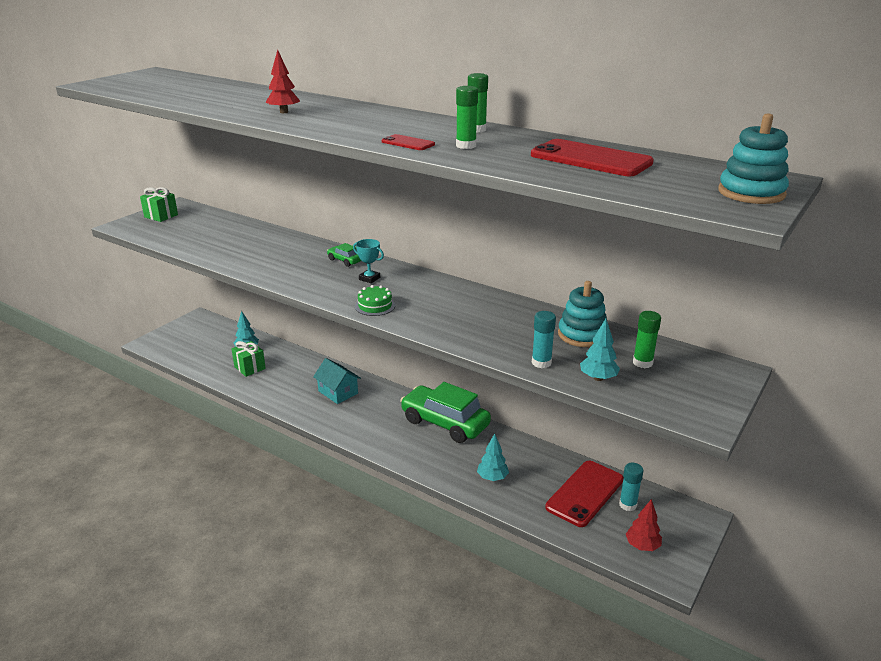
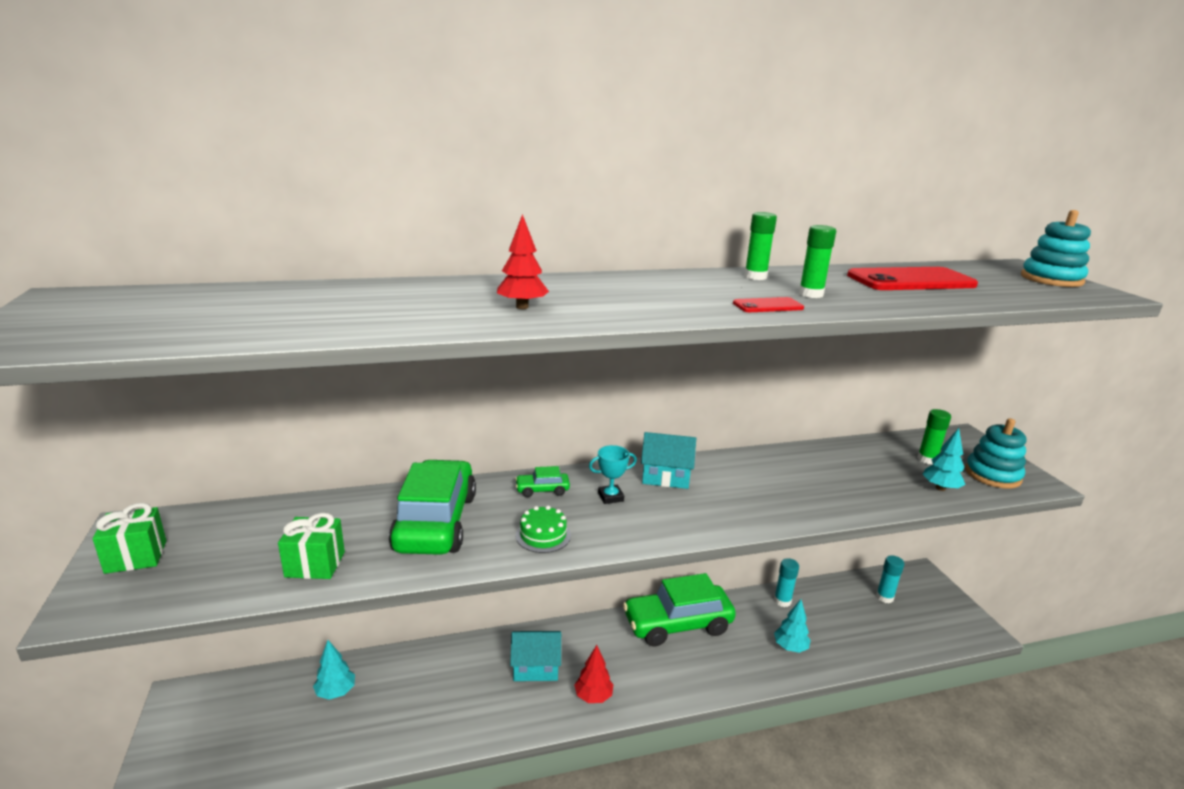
camera: 50 degrees left, 5 degrees down
green gift [232,341,266,377] -> green gift moved to [278,513,345,579]
green cake [355,285,395,316] -> green cake moved to [516,506,571,553]
turquoise glue stick [532,311,556,368] -> turquoise glue stick moved to [774,558,799,607]
red phone [545,461,624,527] -> none
turquoise stacking toy [558,281,607,347] -> turquoise stacking toy moved to [965,418,1027,489]
red tree [626,499,662,551] -> red tree moved to [574,645,614,703]
none -> green car [389,459,476,555]
none -> turquoise house [641,432,696,489]

